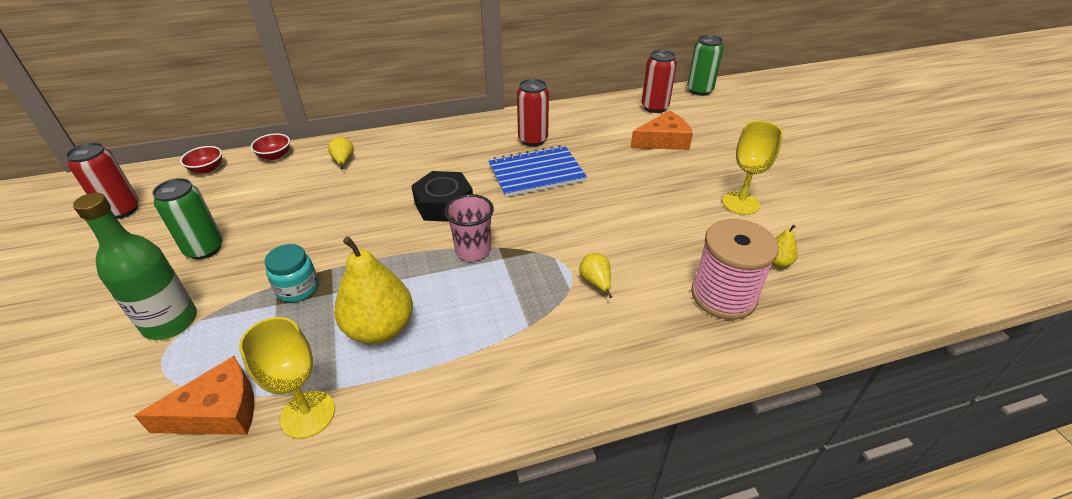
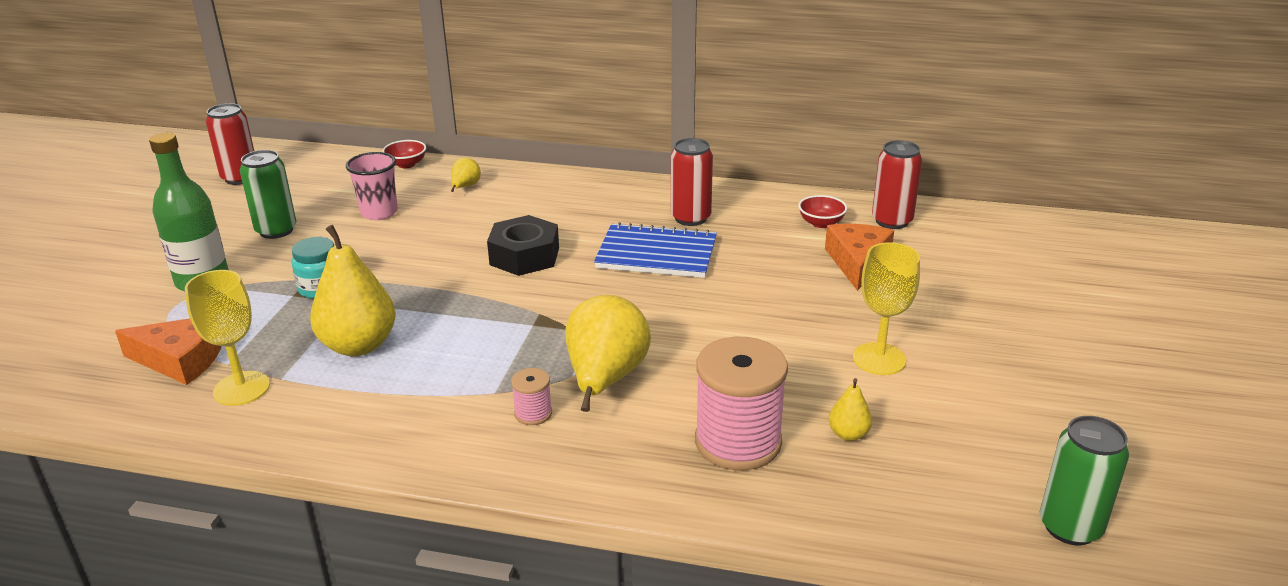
camera: 30 degrees right, 10 degrees down
red bowl [180,146,222,174] -> red bowl moved to [798,195,847,228]
pink cup [444,194,494,261] -> pink cup moved to [346,152,398,220]
yellow pear [579,253,612,298] -> yellow pear [565,295,651,412], size x2.15
orange cheese [631,111,693,150] -> orange cheese turned 90 degrees counterclockwise [825,224,894,291]
green can [687,35,724,96] -> green can moved to [1040,416,1129,545]
none -> pink spool [511,368,552,425]

